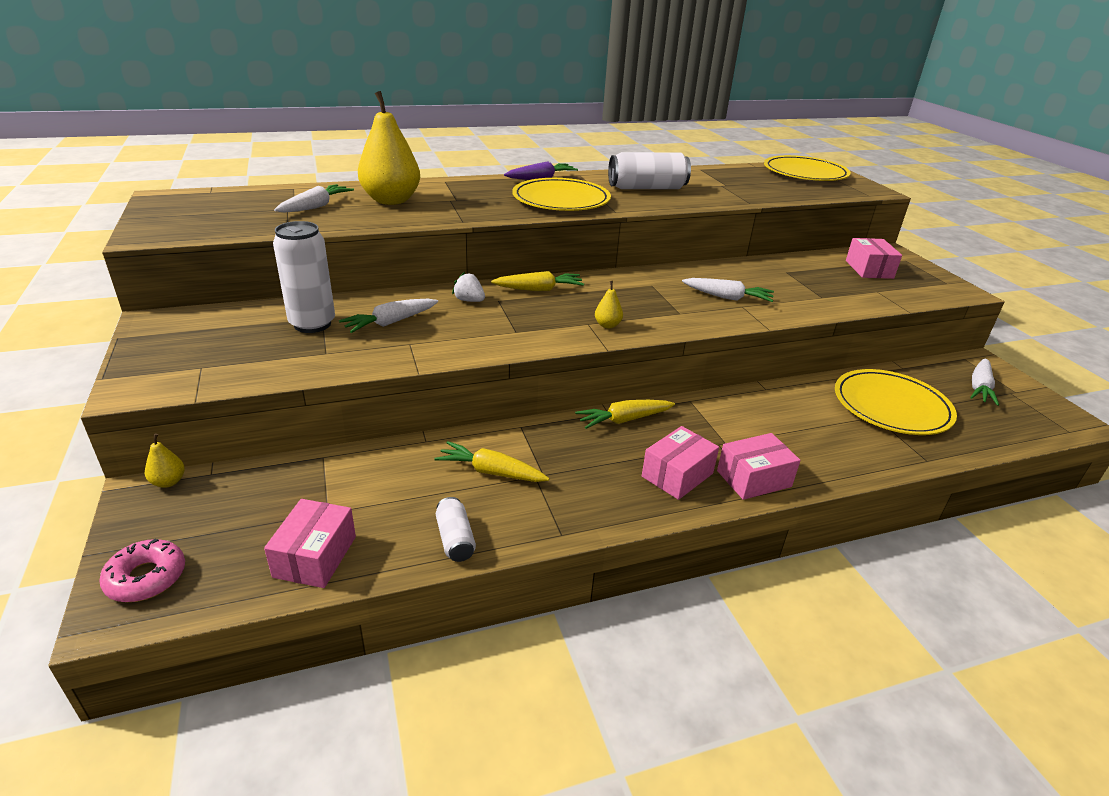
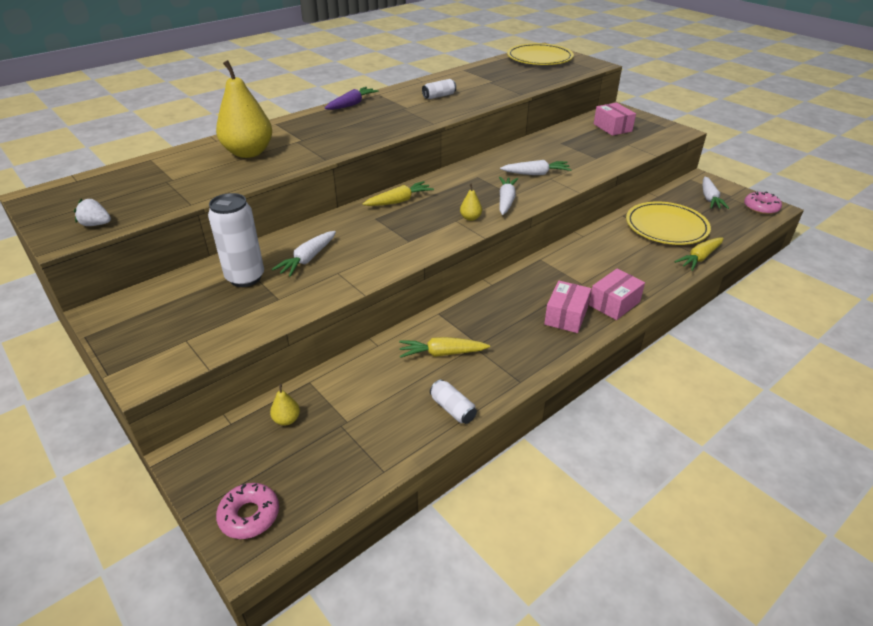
camera: 20 degrees left, 5 degrees up
yellow pear [145,434,185,488] -> yellow pear moved to [270,384,300,426]
pink box [264,499,356,588] -> none
white carrot [274,184,354,213] -> white carrot moved to [499,177,518,215]
white strawberry [452,272,485,302] -> white strawberry moved to [74,198,111,226]
yellow plate [512,178,611,211] -> none
yellow carrot [575,400,675,429] -> yellow carrot moved to [674,238,724,271]
white can [608,152,691,189] -> white can [422,79,456,99], size x0.52
none -> pink donut [744,192,782,214]

